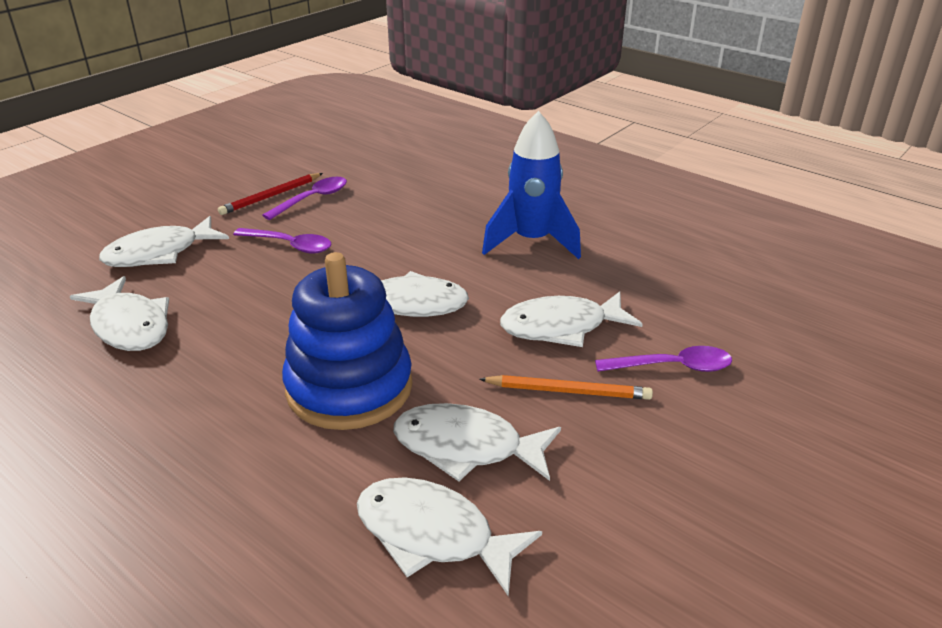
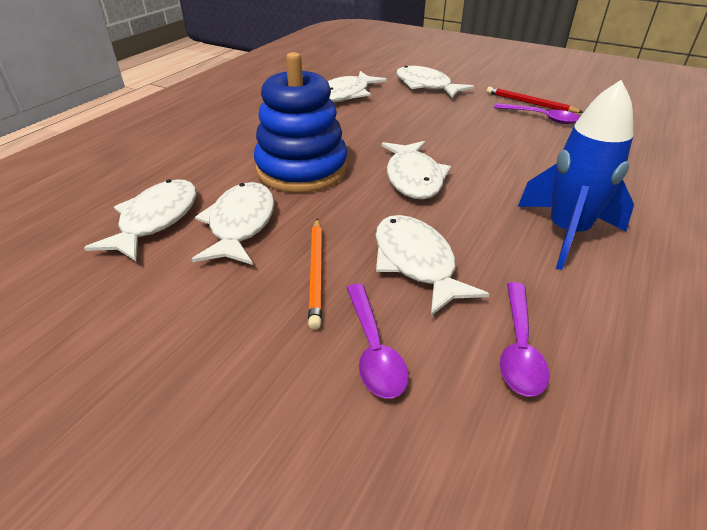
camera: 80 degrees right, 5 degrees up
purple spoon [233,228,332,254] -> purple spoon moved to [500,282,550,396]

